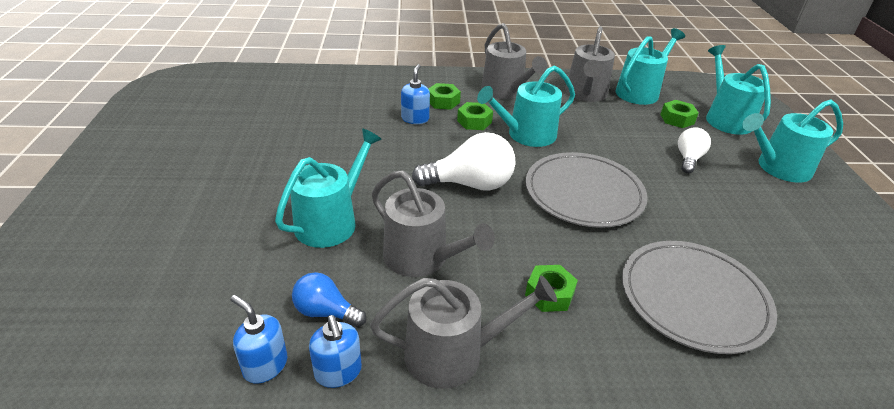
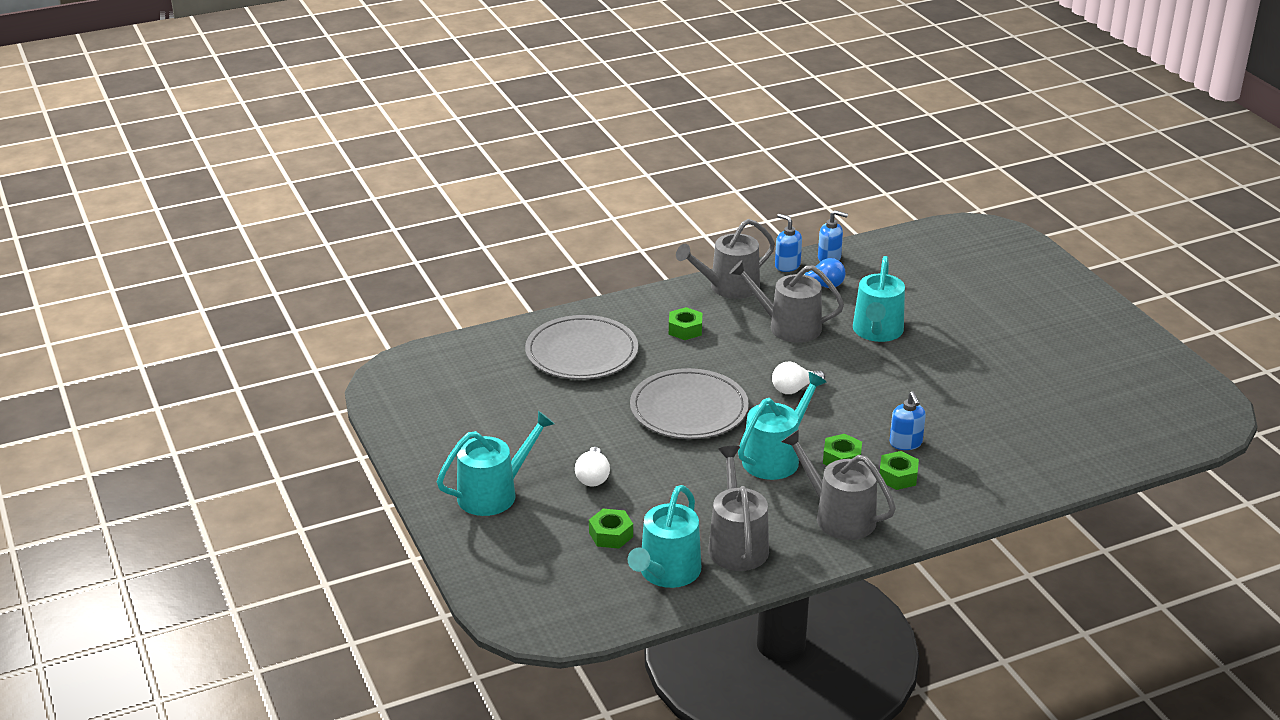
camera: 160 degrees right, 5 degrees down
white light bulb [412,132,516,191] -> white light bulb [772,362,825,394], size x0.59
turquoise watering can [706,45,771,135] -> none

